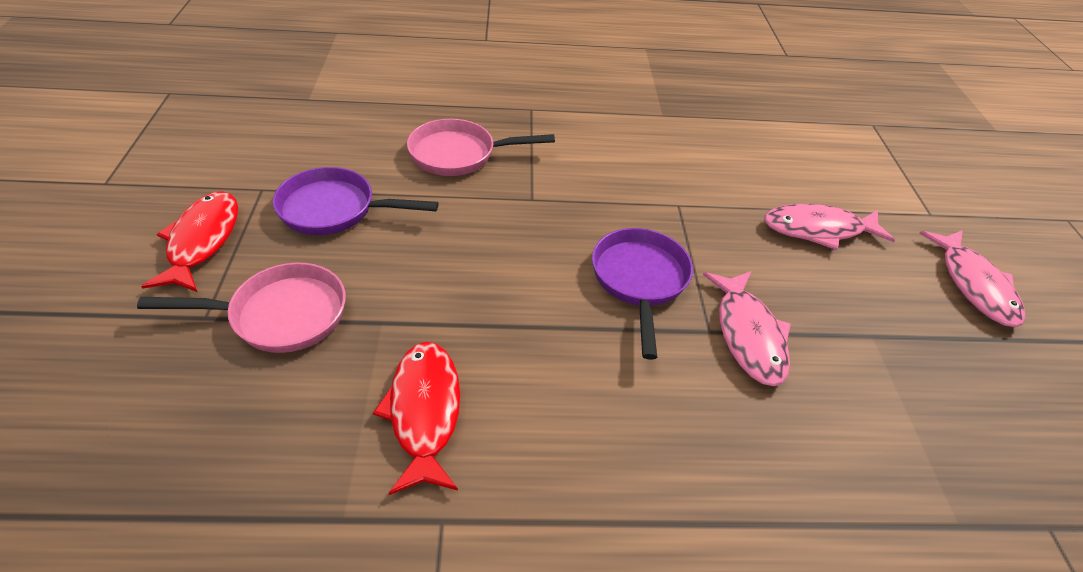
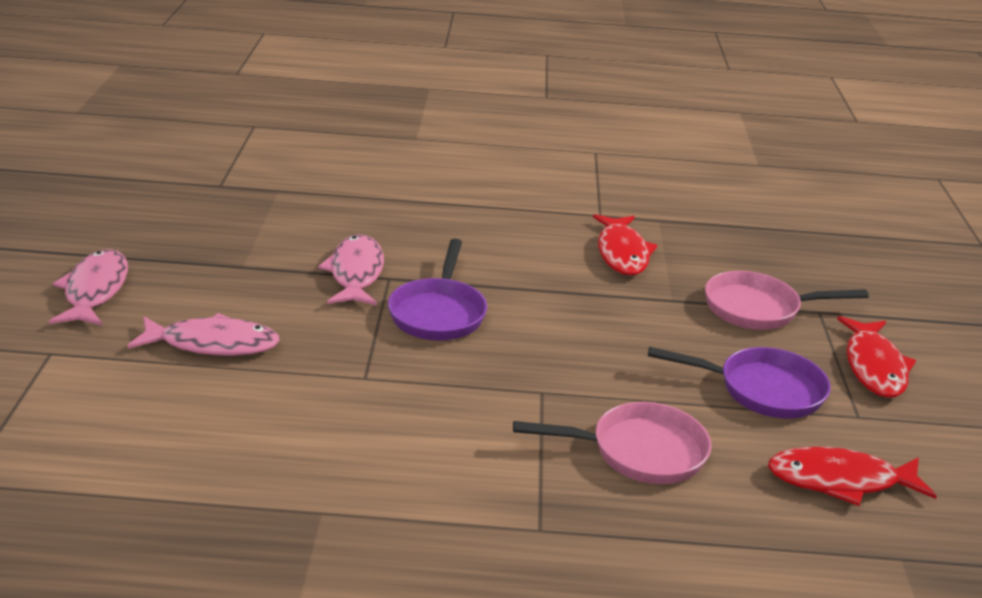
camera: 175 degrees left, 15 degrees down
none -> red fish [768,447,937,506]

